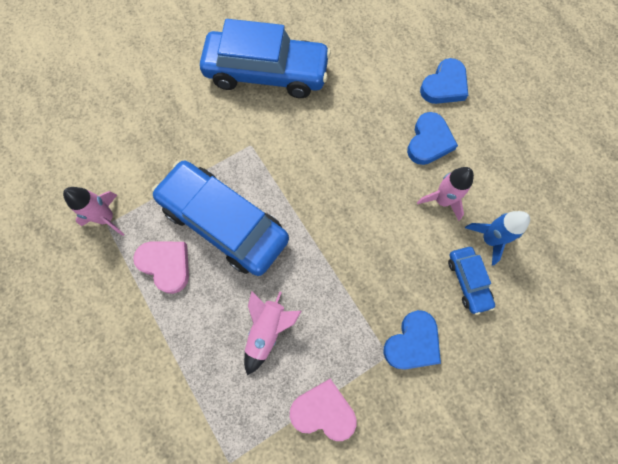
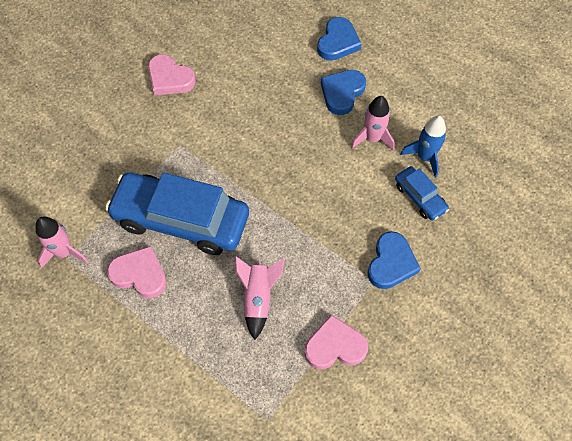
camera: 20 degrees left, 10 degrees down
blue car [200,19,331,98] -> pink heart [148,54,196,95]
blue heart [407,112,458,165] -> blue heart turned 150 degrees counterclockwise [321,70,366,115]

